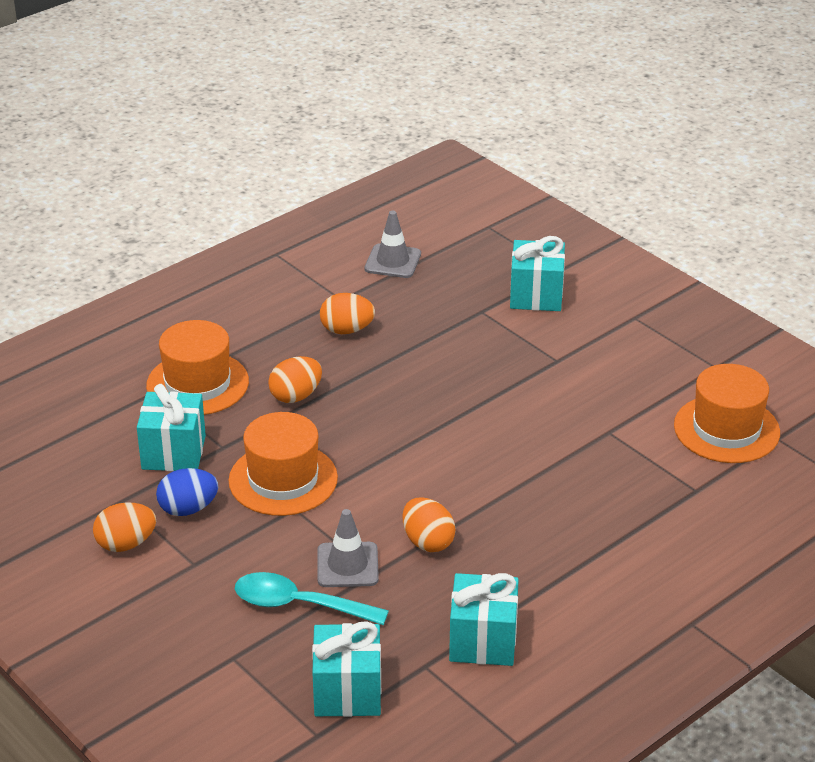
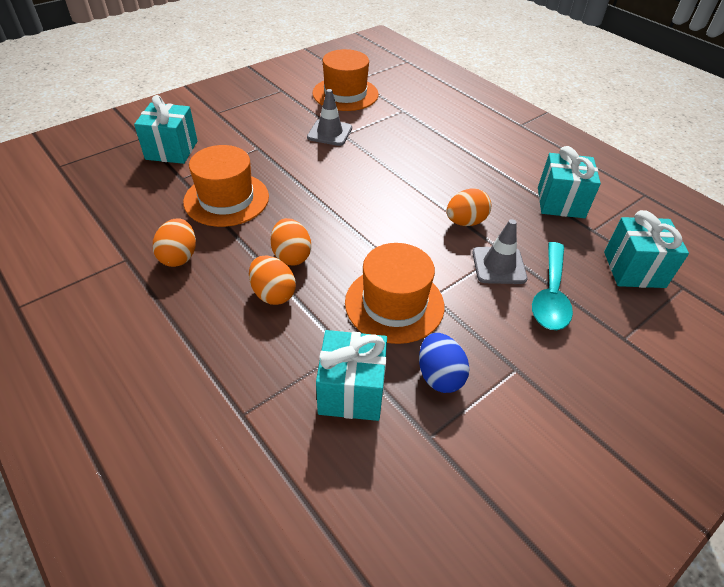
camera: 90 degrees left, 10 degrees up
orange egg [93,502,156,552] -> orange egg moved to [271,218,311,266]
orange hat [146,320,249,415] -> orange hat moved to [183,145,269,227]
grey traffic cone [365,211,421,278] -> grey traffic cone moved to [307,89,352,146]

